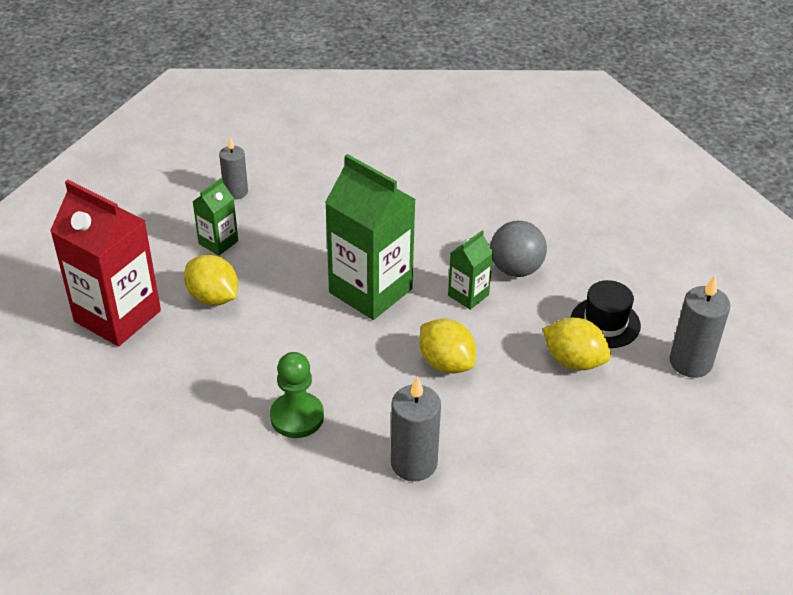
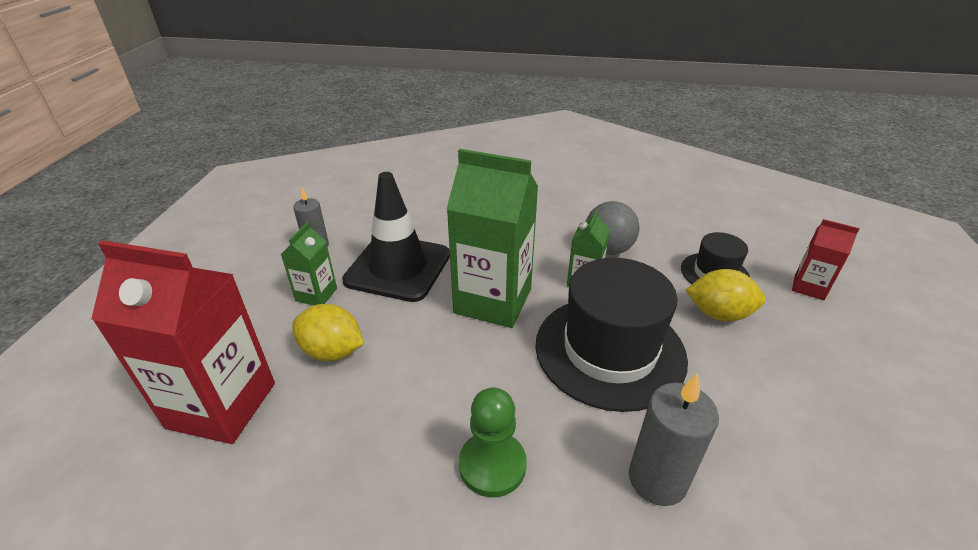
camera: 20 degrees left, 5 degrees down
yellow lemon [419,319,476,374] -> black hat [535,258,688,412]
grey candle [669,276,731,378] -> red carton [792,219,860,300]
none -> black traffic cone [342,172,450,302]

